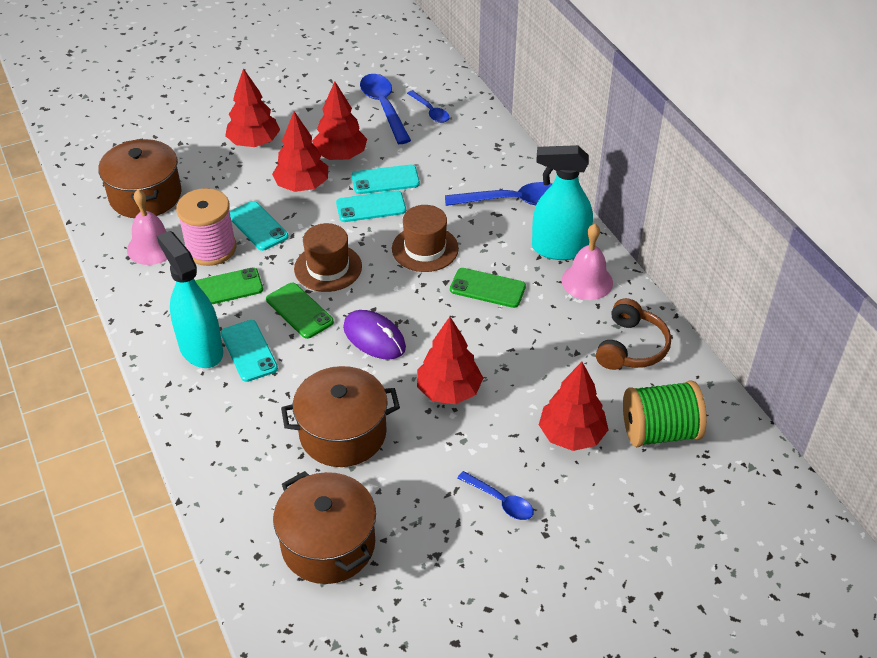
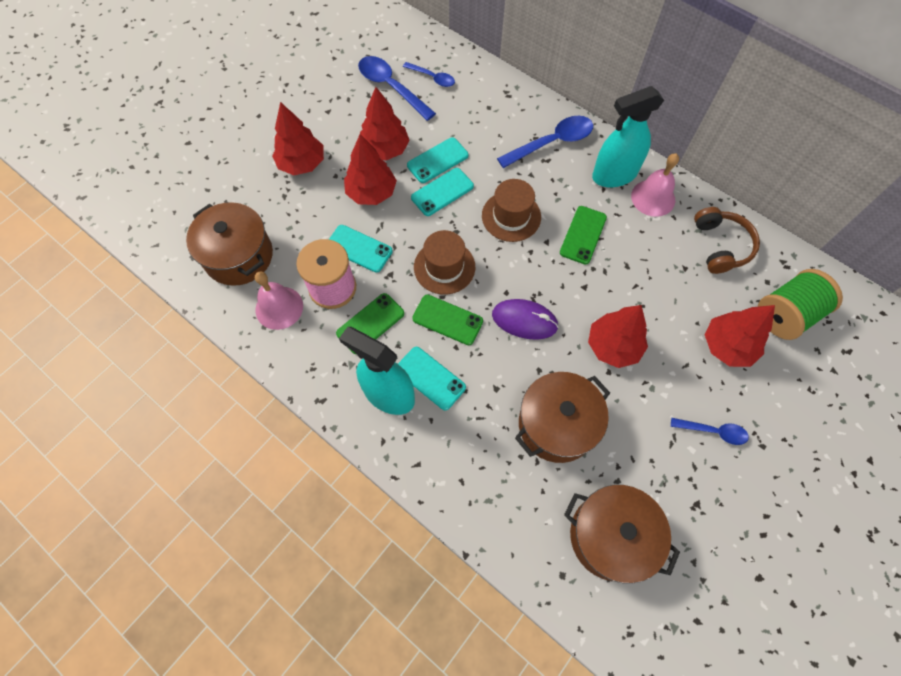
camera: 25 degrees left, 20 degrees up
green phone [450,268,526,308] -> green phone turned 60 degrees counterclockwise [560,206,607,265]

